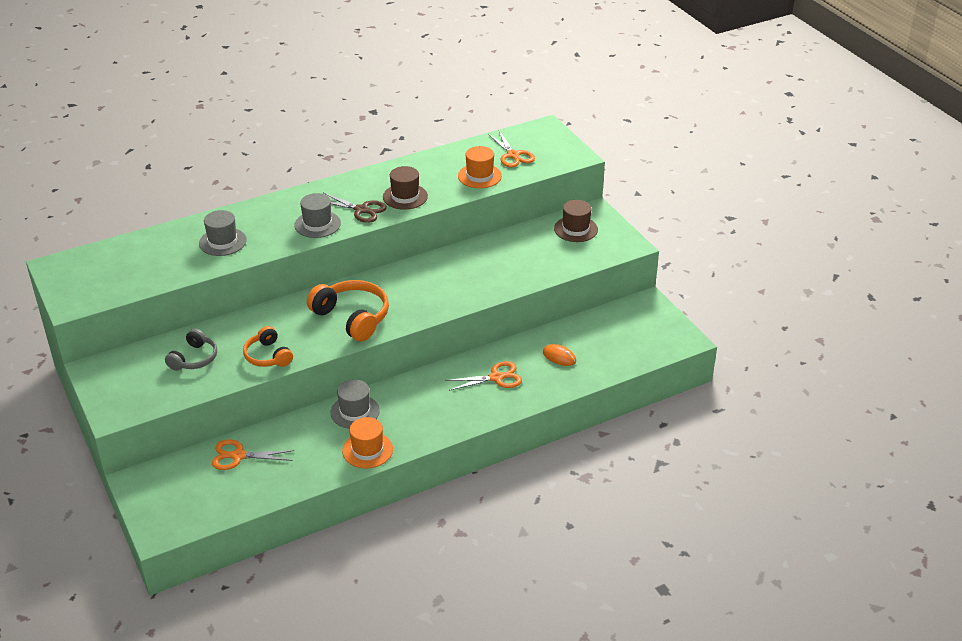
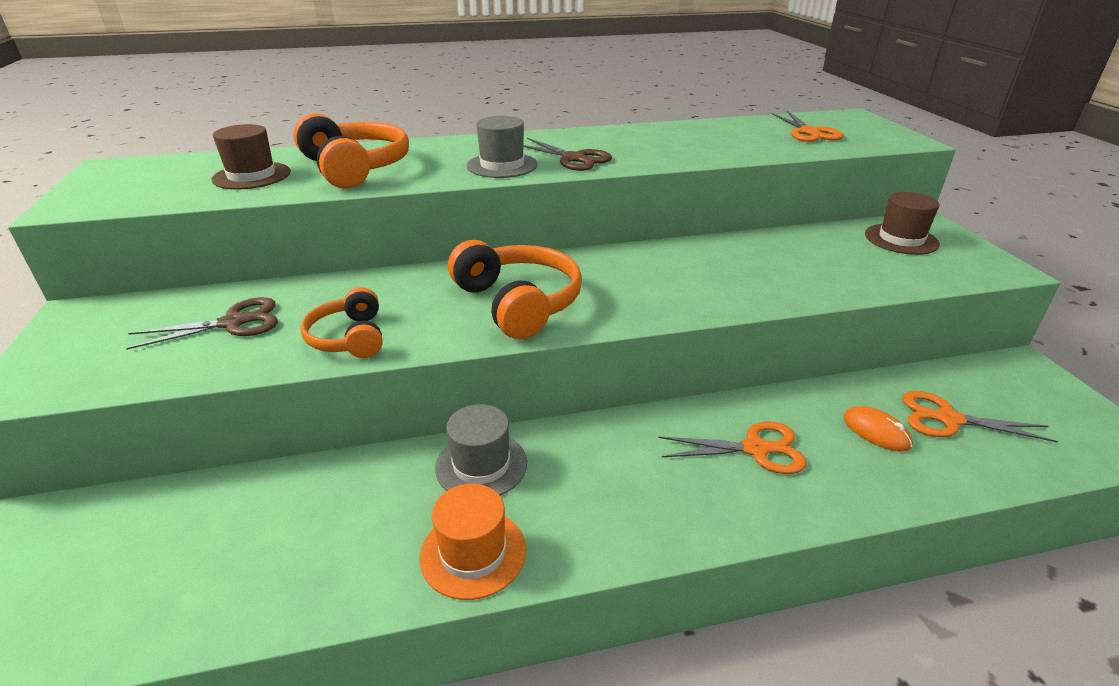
camera: 15 degrees right, 5 degrees down
grey headphones [165,328,217,371] -> brown scissors [126,297,278,350]
grey hat [199,210,247,256] -> orange headphones [293,113,409,189]
orange scissors [212,439,294,470] -> orange scissors moved to [902,391,1058,442]
brown hat [383,166,428,210] -> brown hat moved to [211,124,291,189]
orange hat [458,146,502,188] -> none

